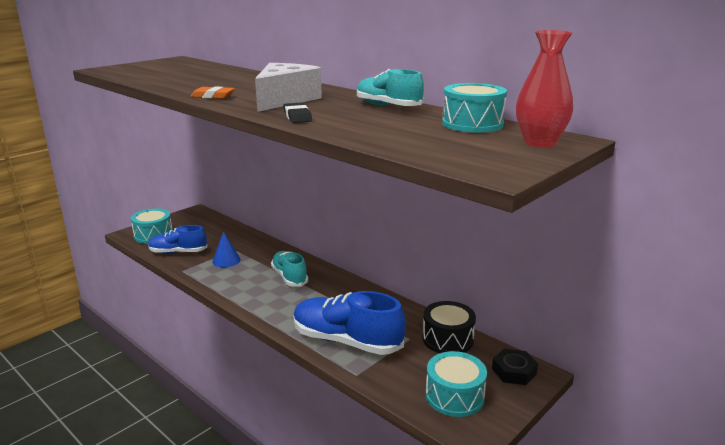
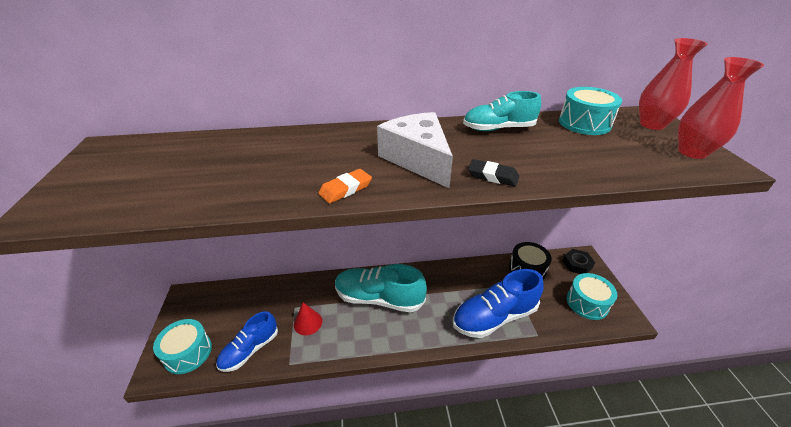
camera: 50 degrees left, 15 degrees up
blue cone [212,231,241,267] -> red cone [294,302,322,335]
turquoise shoe [271,251,308,287] -> turquoise shoe [335,264,427,312], size x1.59
none -> red vase [678,57,764,159]

